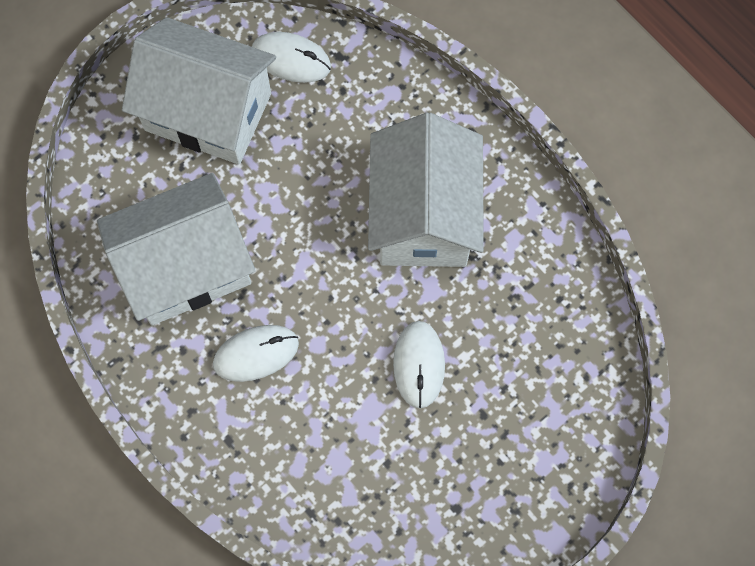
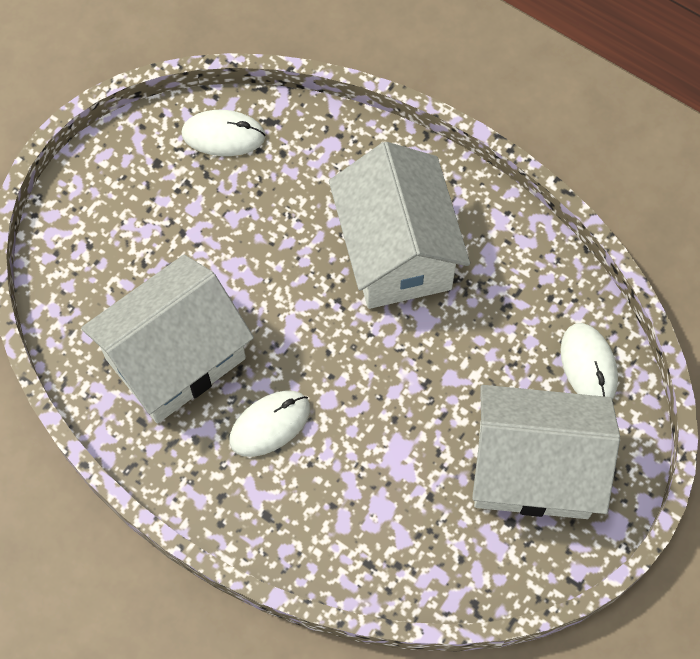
camera: 15 degrees left, 5 degrees down
white house [122,17,276,165] -> white house moved to [472,385,620,519]
white mouse [393,321,445,408] -> white mouse moved to [561,323,618,400]

